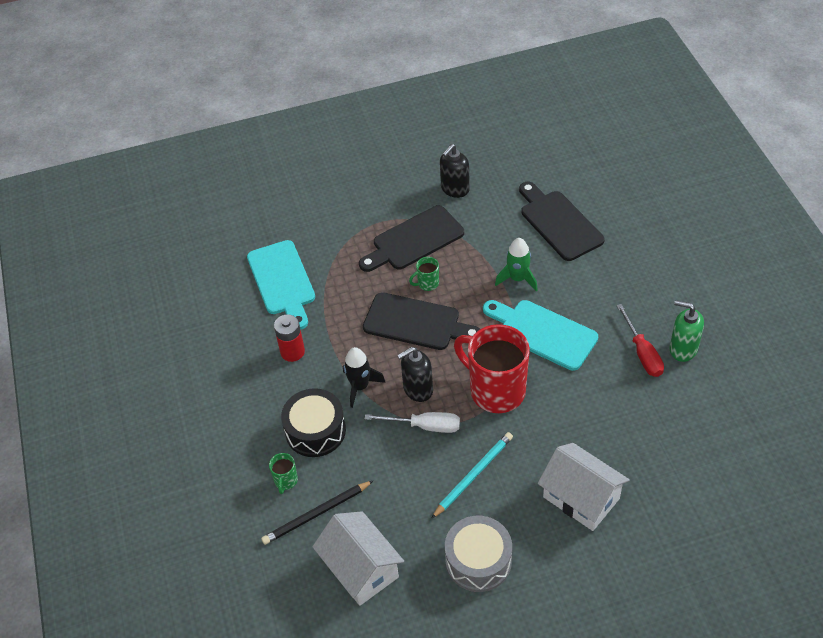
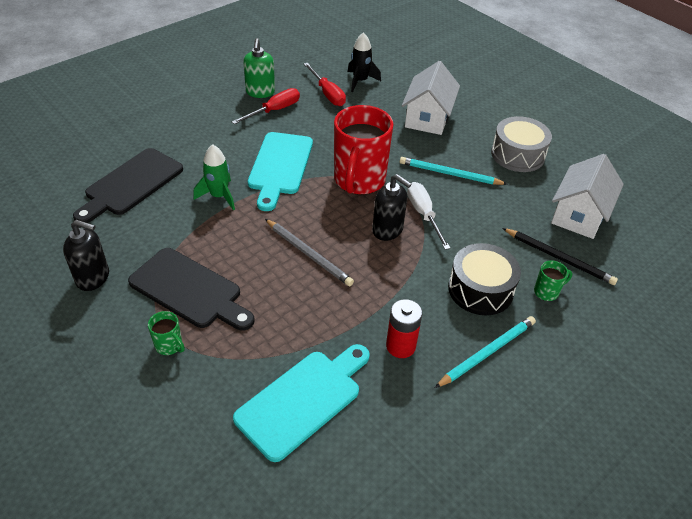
camera: 120 degrees left, 5 degrees down
black rocket [343,347,386,408] -> black rocket moved to [348,32,381,92]
black cutting board [363,292,480,350] -> grey pencil [265,219,354,286]
green mug [409,257,439,291] -> green mug moved to [148,311,185,355]
none -> red screwdriver [304,63,346,106]
none -> turquoise pencil [435,316,536,388]

